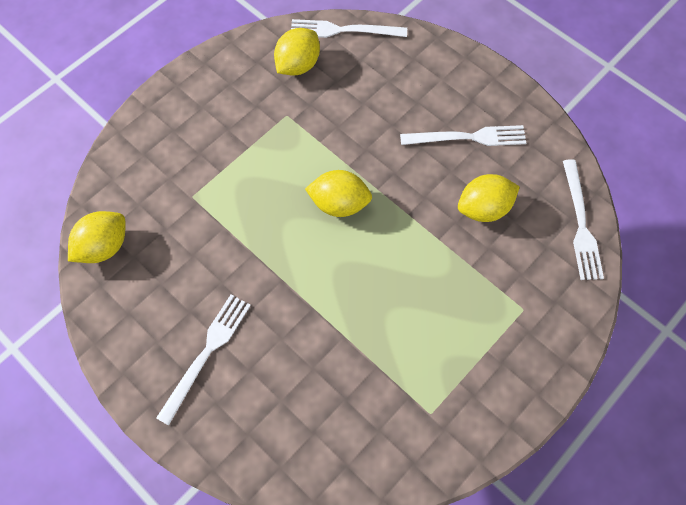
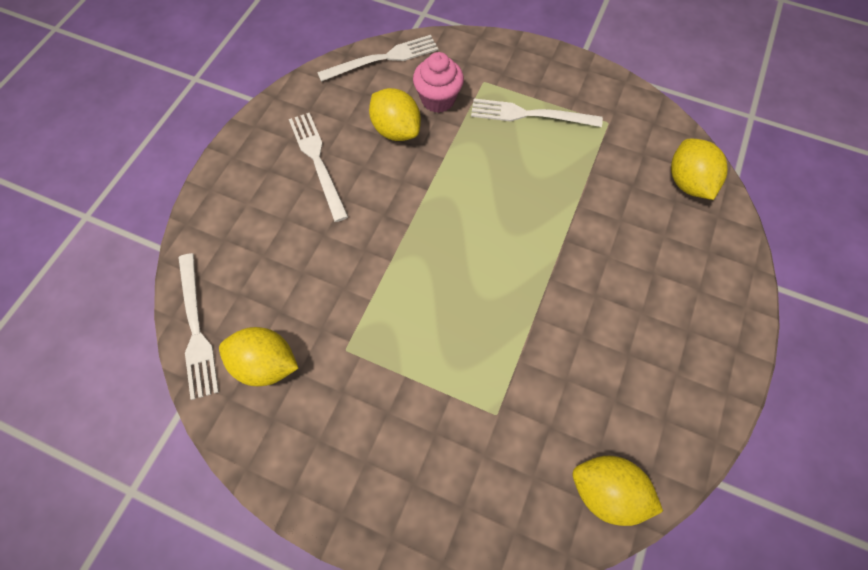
camera: 110 degrees left, 0 degrees up
white fork [156,295,251,426] -> white fork moved to [471,98,603,127]
yellow lemon [305,170,372,217] -> yellow lemon moved to [671,139,728,200]
none -> pink cupcake [413,52,464,113]

